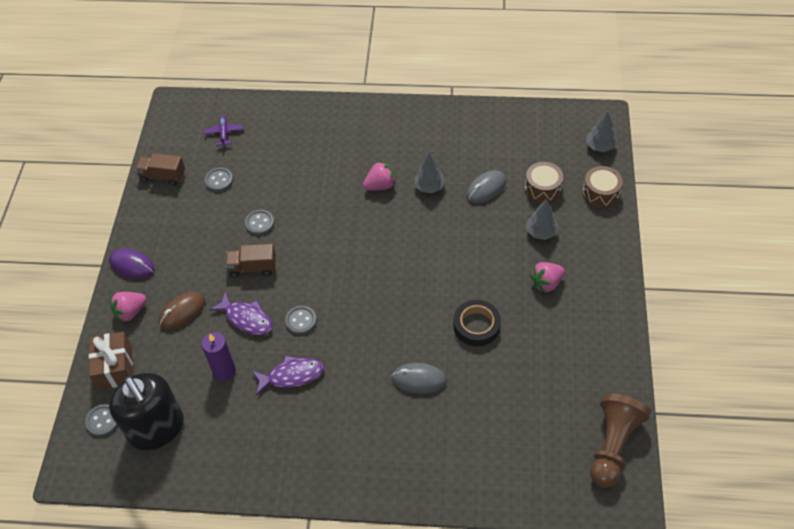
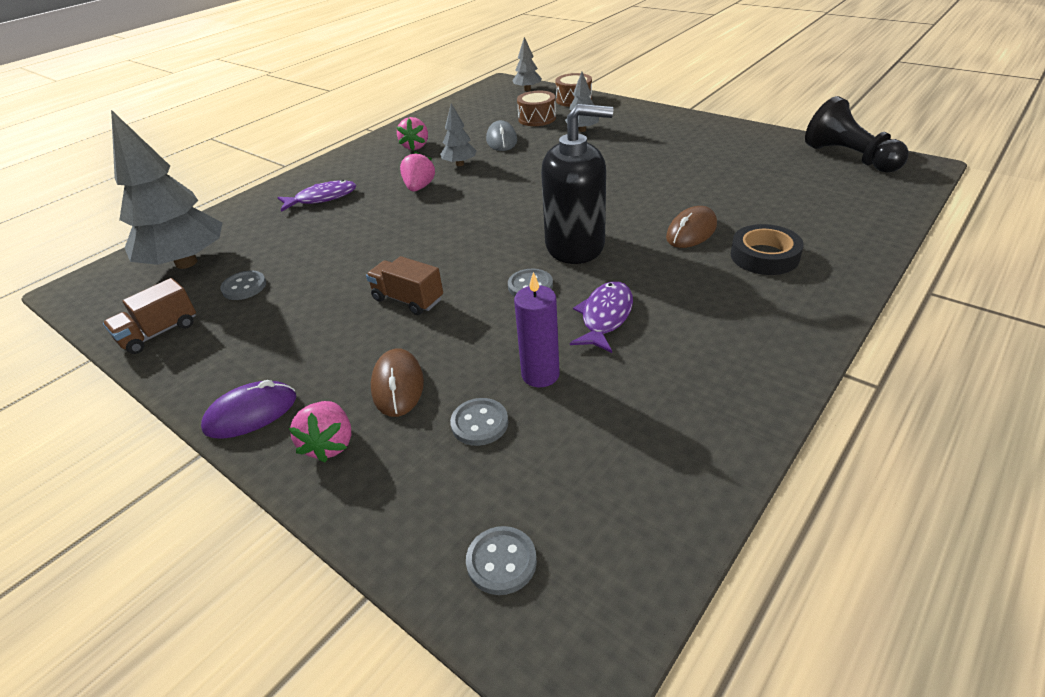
camera: 55 degrees left, 15 degrees down
brown gift [89,332,133,390] -> none
black soap dispenser [109,373,184,450] -> black soap dispenser moved to [541,104,613,264]
purple plane [204,115,243,147] -> grey tree [111,110,222,269]
purple fish [209,291,272,335] -> purple fish moved to [277,180,356,212]
brown truck [225,244,276,278] -> brown truck turned 90 degrees clockwise [366,256,443,315]
grey button [245,210,274,235] -> grey button moved to [450,398,508,446]
grey mouse [391,363,447,394] -> brown mouse [666,206,717,248]
black tape [453,300,501,346] -> black tape moved to [731,224,804,275]
pink strawberry [530,262,565,293] -> pink strawberry moved to [397,117,428,150]
brown pawn [590,393,651,488] -> black pawn [805,96,909,173]

